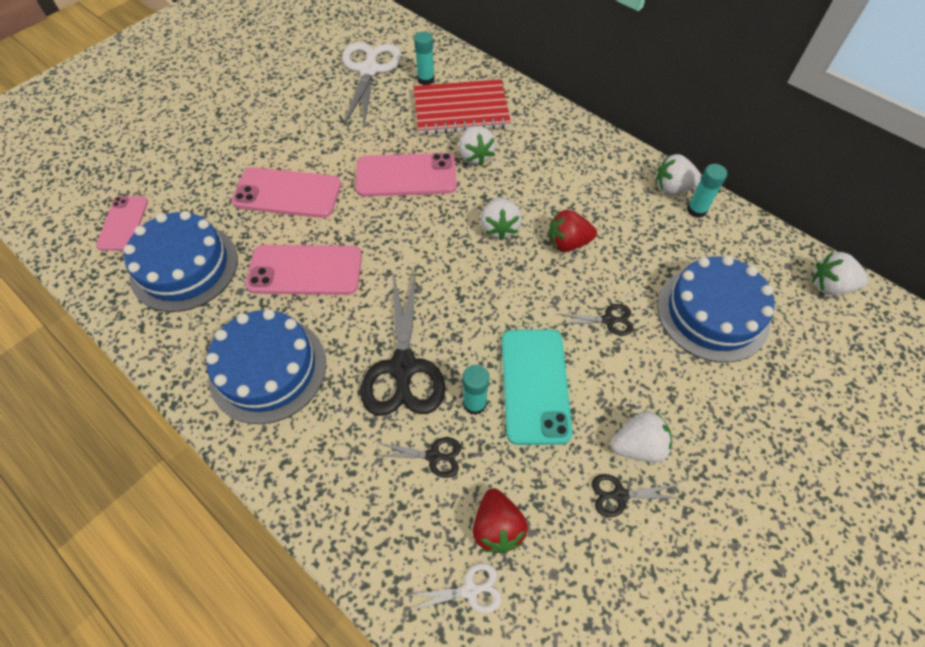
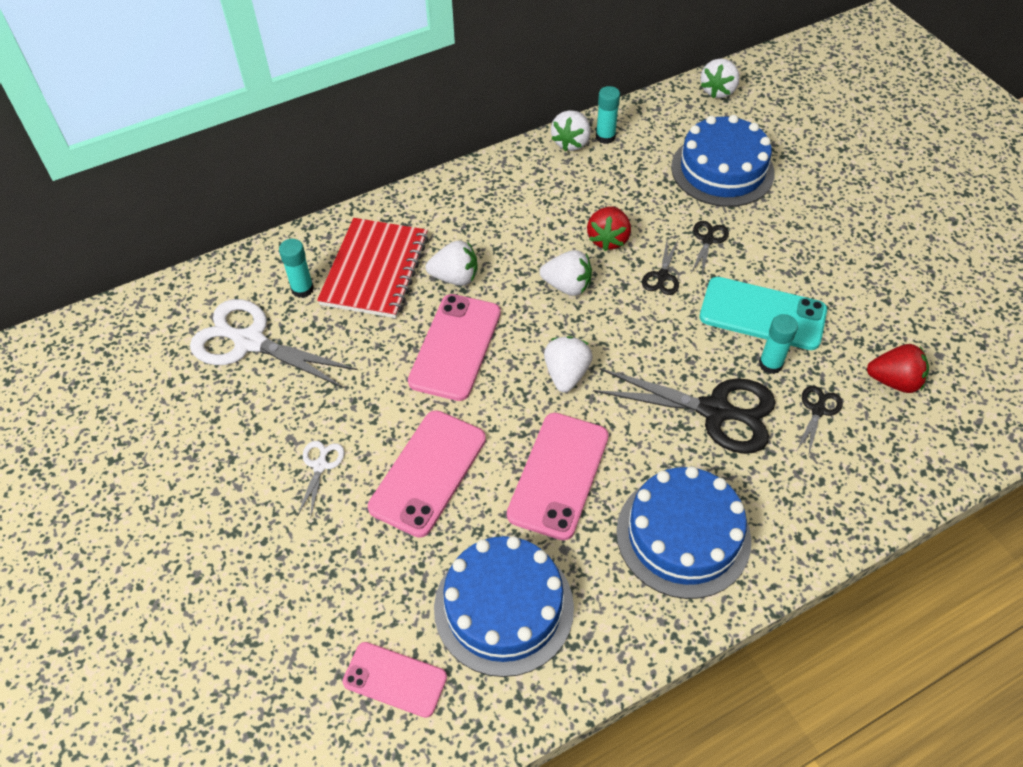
camera: 70 degrees left, 5 degrees down
white scissors [406,563,502,613] -> white scissors moved to [297,441,345,519]
black scissors [592,474,679,517] -> black scissors moved to [642,241,679,295]
white strawberry [611,411,672,463] -> white strawberry moved to [544,336,593,393]

